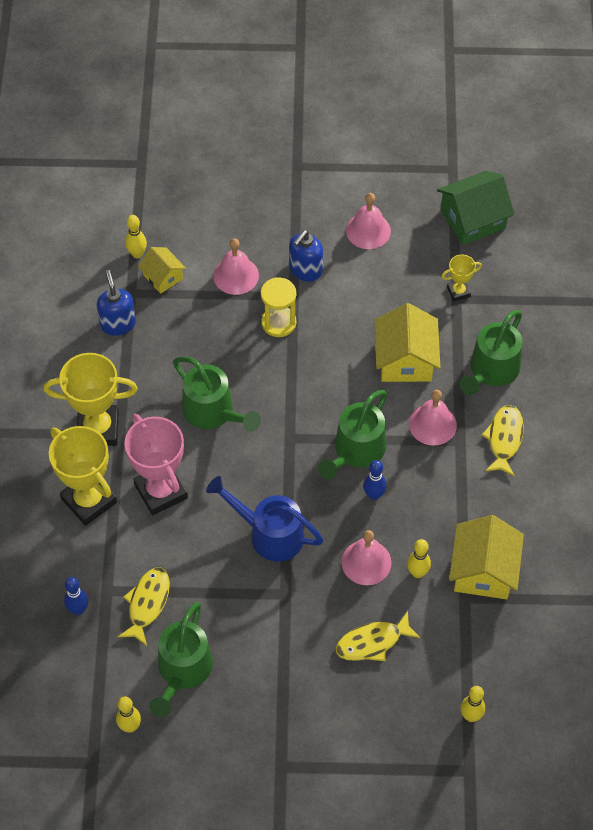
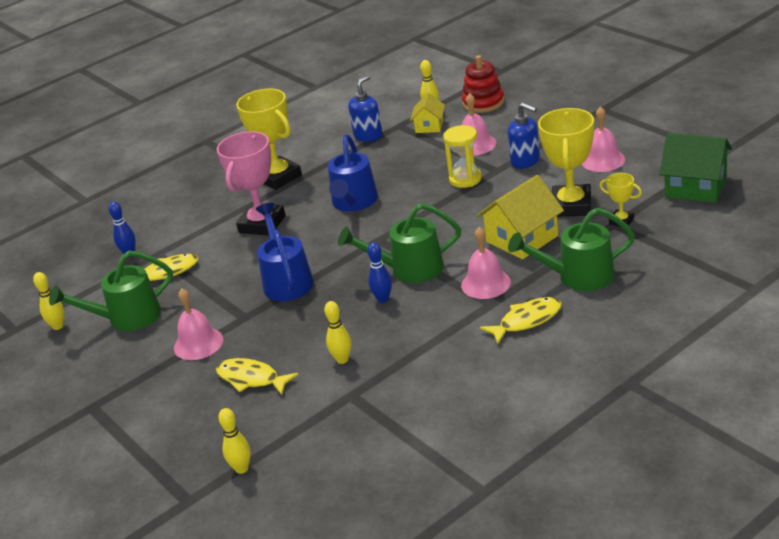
camera: 55 degrees right, 25 degrees down
yellow trophy [49,426,117,526] -> yellow trophy moved to [538,108,594,217]
green watering can [173,356,261,431] -> blue watering can [328,135,378,211]
blue soap dispenser [289,230,323,282] -> blue soap dispenser turned 135 degrees counterclockwise [508,103,540,169]
pink bell [342,530,391,585] -> pink bell moved to [174,288,223,360]
yellow house [449,515,524,599] -> none
none -> red stacking toy [462,55,504,113]

